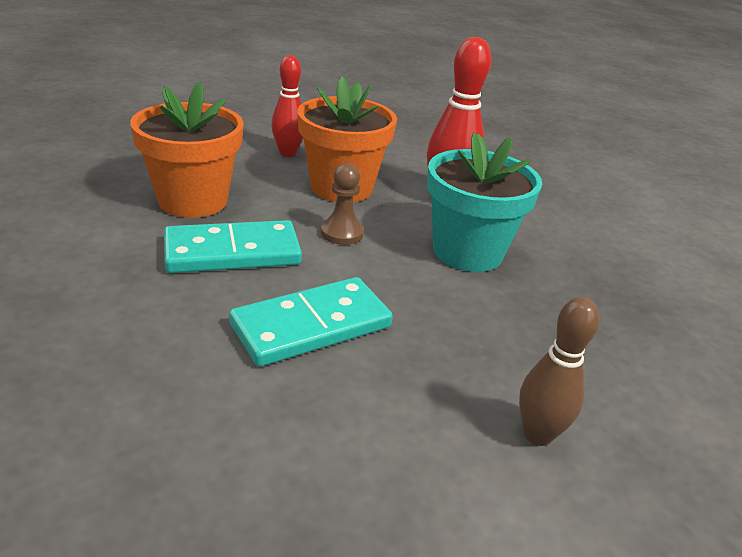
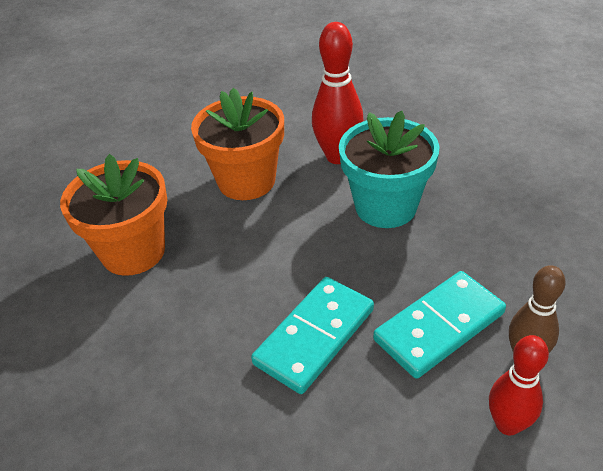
camera: 15 degrees left, 10 degrees up
turquoise domino [164,220,302,273] -> turquoise domino moved to [373,271,506,379]
red bowling pin [271,55,303,157] -> red bowling pin moved to [489,335,549,435]
brown pawn [321,163,364,245] -> none

